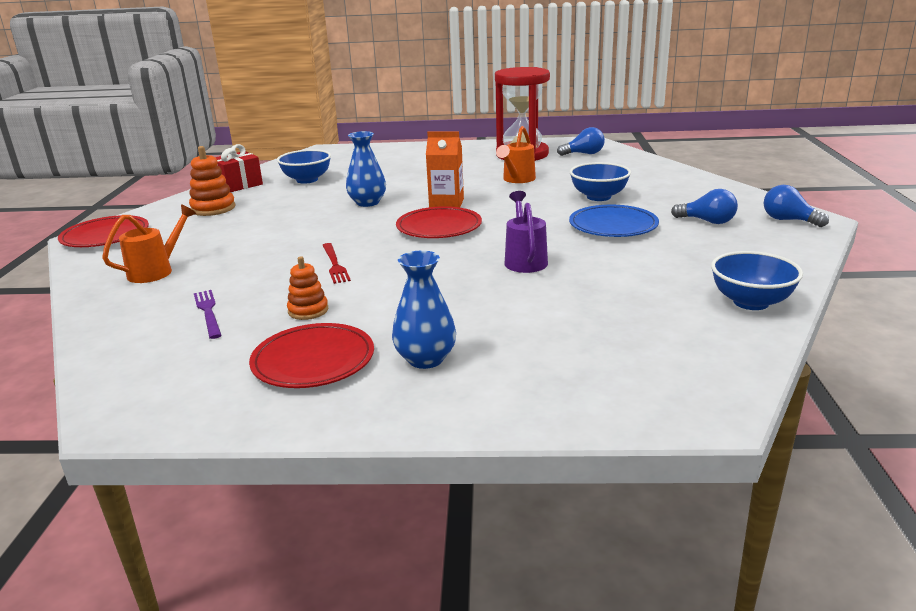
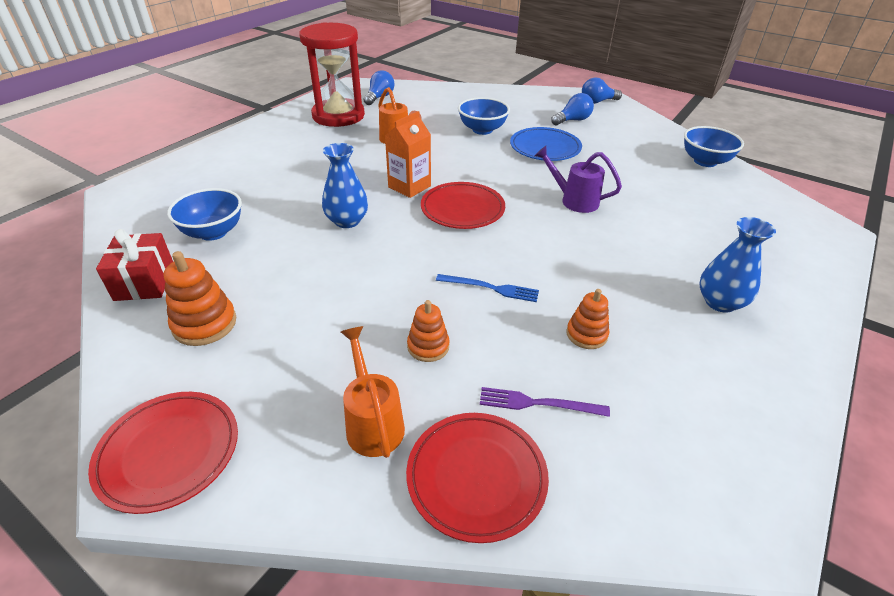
camera: 60 degrees left, 15 degrees up
red plate [249,323,374,388] -> red plate moved to [406,413,549,543]
red fork [322,243,351,284] -> blue fork [436,274,539,302]
none -> orange stacking toy [407,300,450,362]

